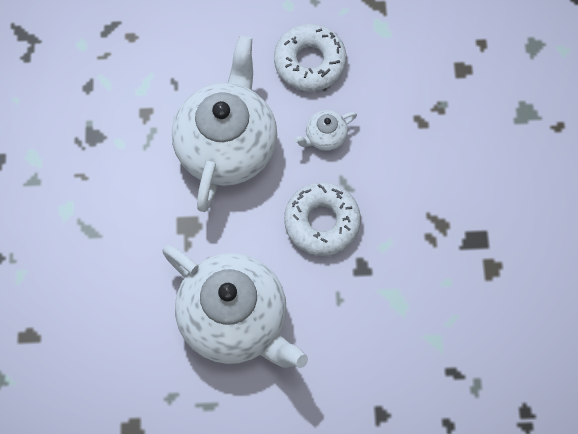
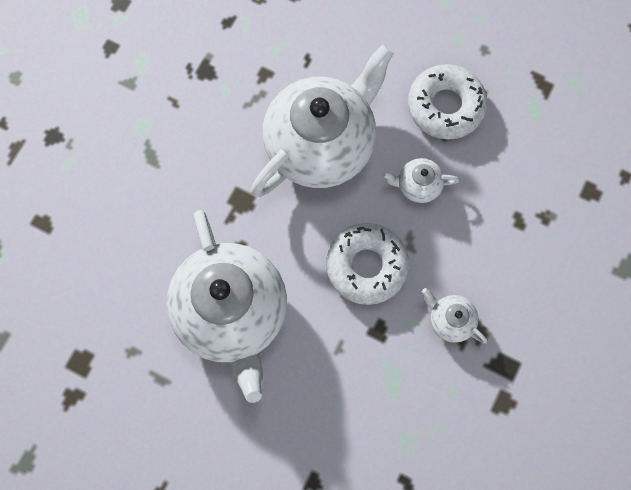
camera: 30 degrees right, 5 degrees up
none -> white teapot [422,288,487,344]

